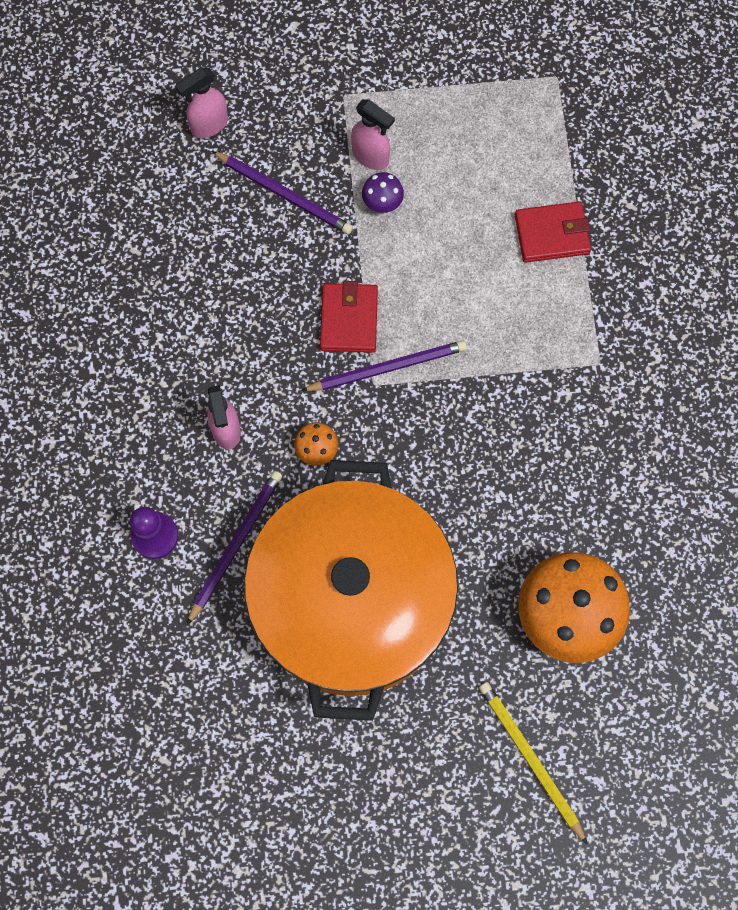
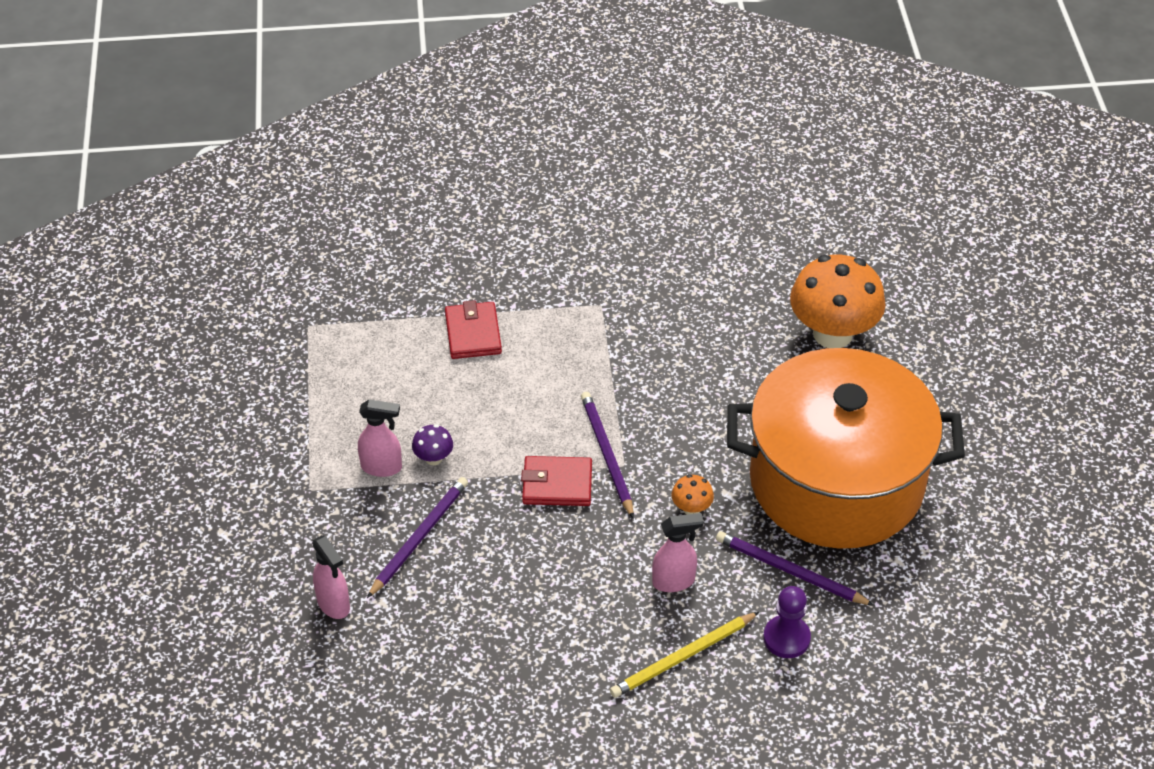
camera: 90 degrees left, 25 degrees down
pink spray bottle [351,99,395,170] -> pink spray bottle turned 60 degrees clockwise [358,399,402,477]
yellow pencil [479,682,587,844] -> yellow pencil moved to [610,612,759,698]

